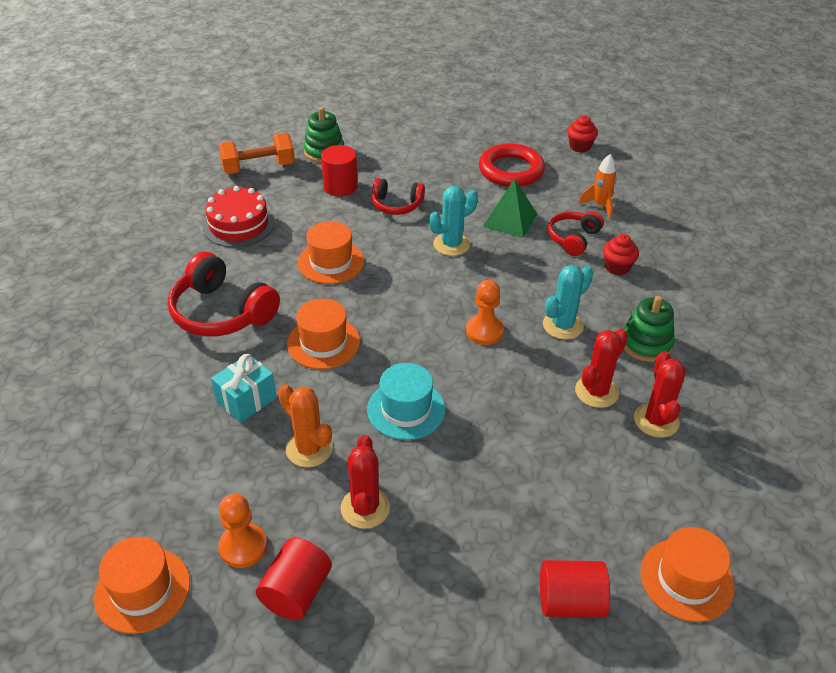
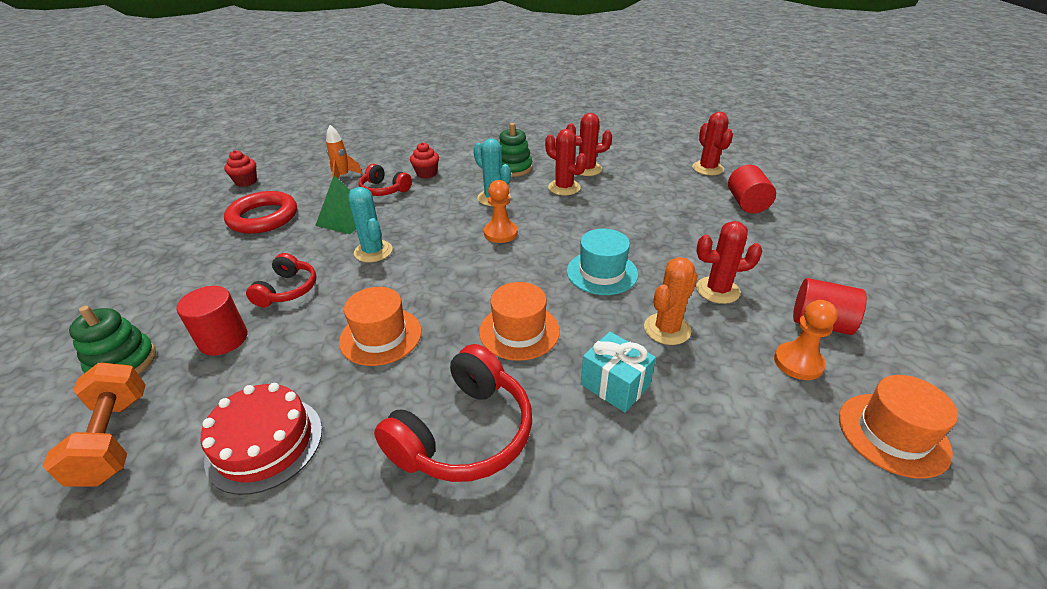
camera: 90 degrees left, 5 degrees down
orange hat [640,527,735,622] -> red cactus [692,112,733,175]

